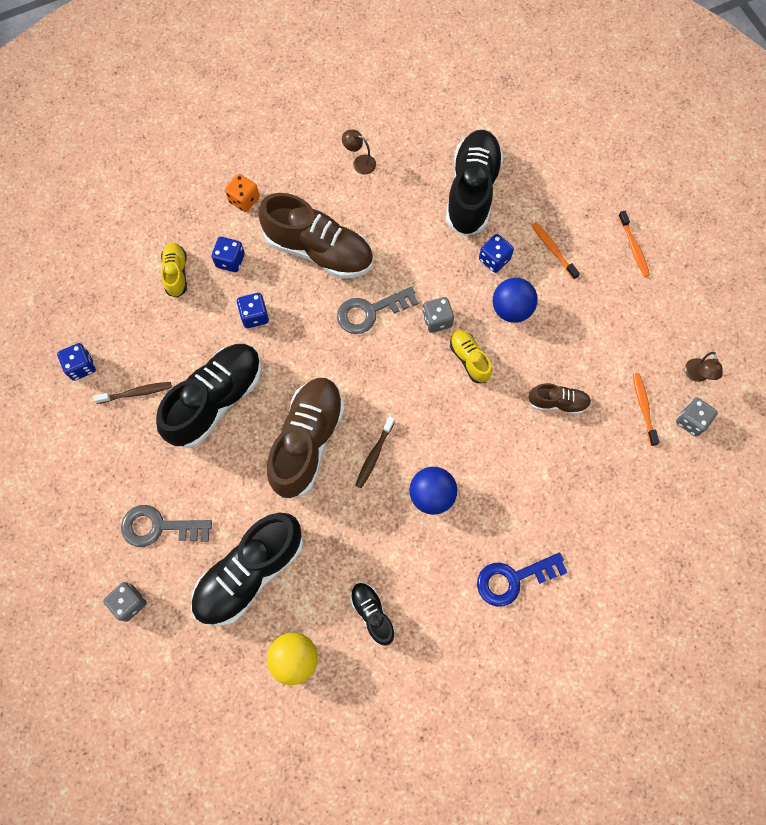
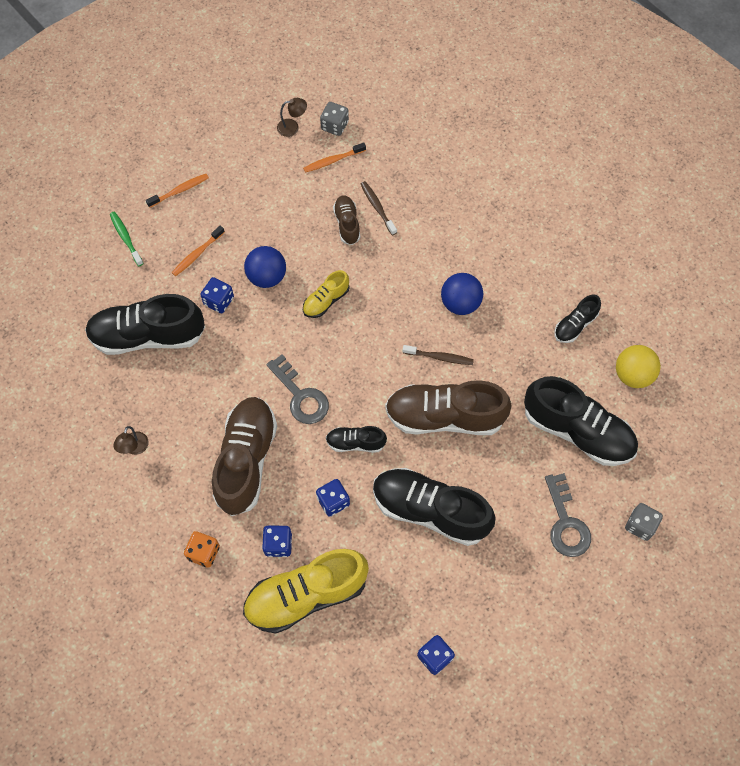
camera: 105 degrees left, 5 degrees down
brown toothbrush [93,382,172,404] -> brown toothbrush moved to [361,181,397,236]
yellow shoe [161,243,187,298] -> yellow shoe [243,549,369,634], size x2.03
grey dice [423,297,454,333] -> none
blue key [477,552,568,607] -> none
none -> green toothbrush [110,212,144,266]
none -> black shoe [326,426,387,452]

